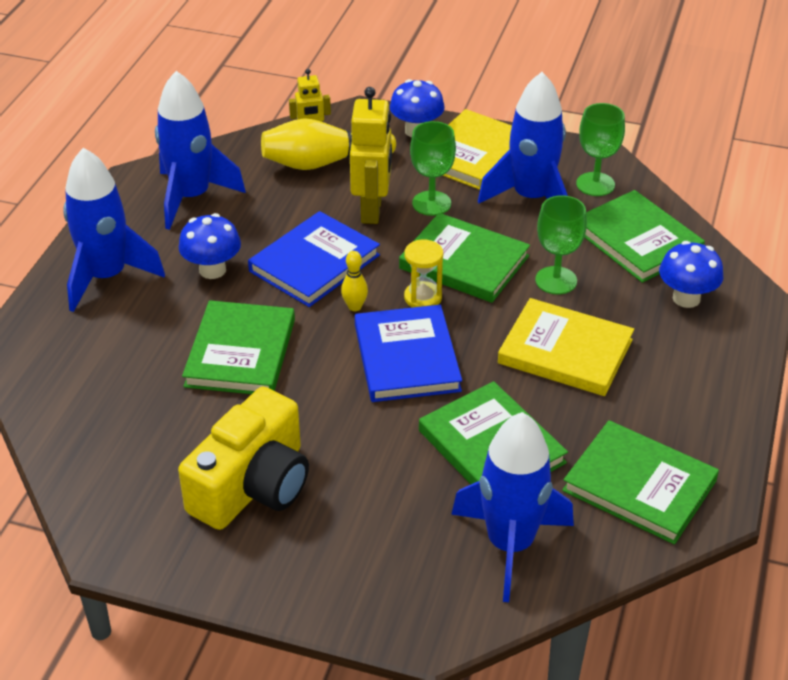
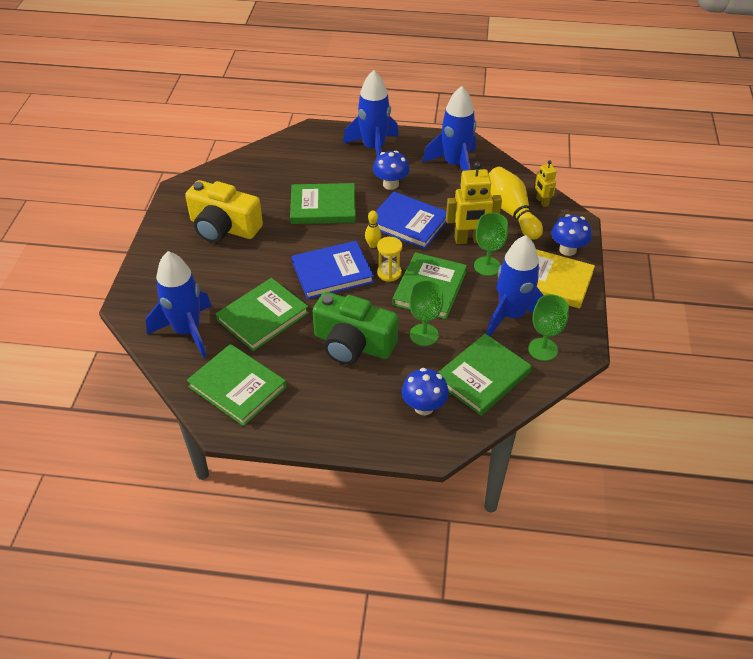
camera: 80 degrees right, 5 degrees up
yellow book [498,298,634,396] -> green camera [313,292,399,365]
green book [562,420,719,544] -> green book turned 75 degrees counterclockwise [187,344,287,426]

